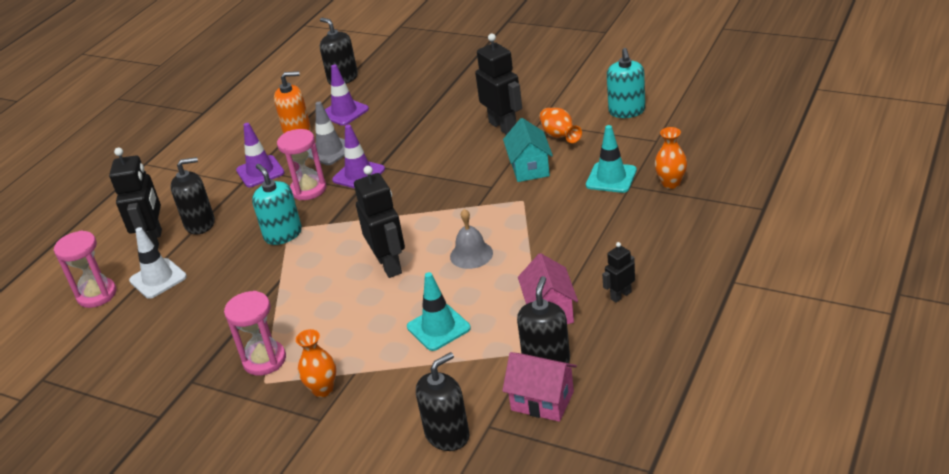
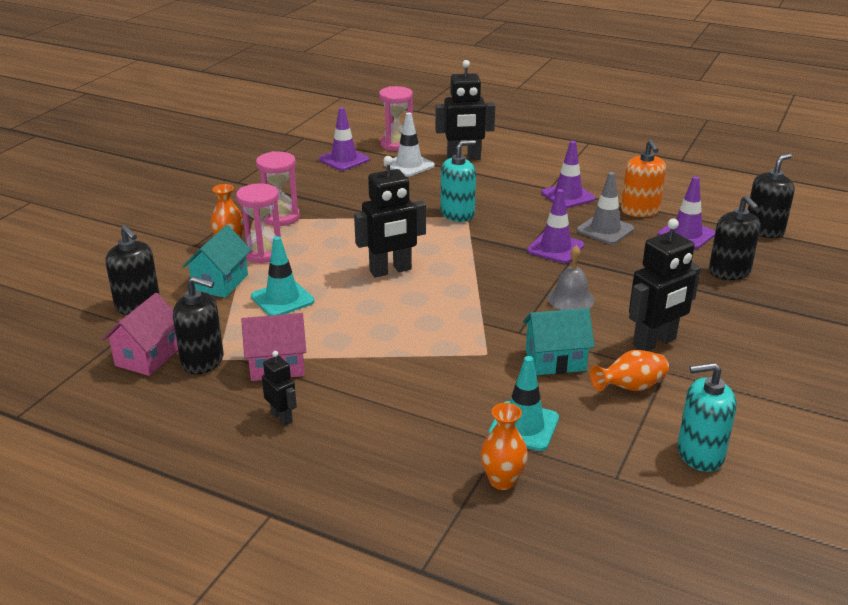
camera: 85 degrees right, 5 degrees down
black soap dispenser [170,157,215,235] -> black soap dispenser moved to [709,195,761,280]
pink hourglass [277,129,326,200] -> pink hourglass moved to [236,183,281,263]
grey bell [450,209,493,269] -> grey bell moved to [548,245,595,310]
none -> turquoise house [182,225,251,298]
none -> purple traffic cone [319,107,369,171]

